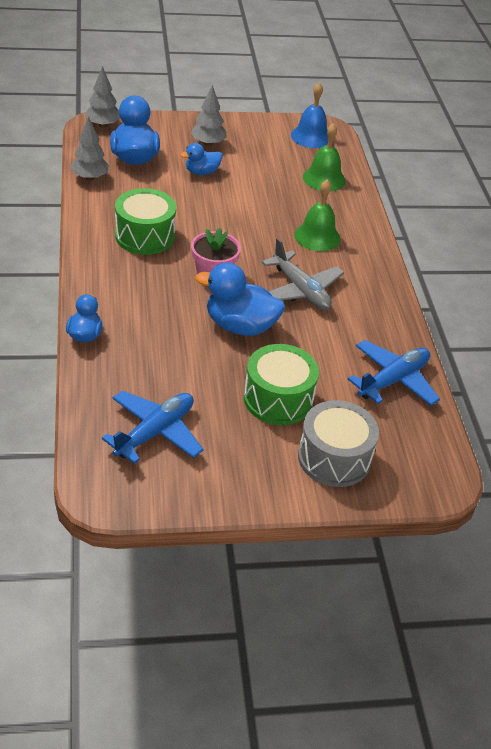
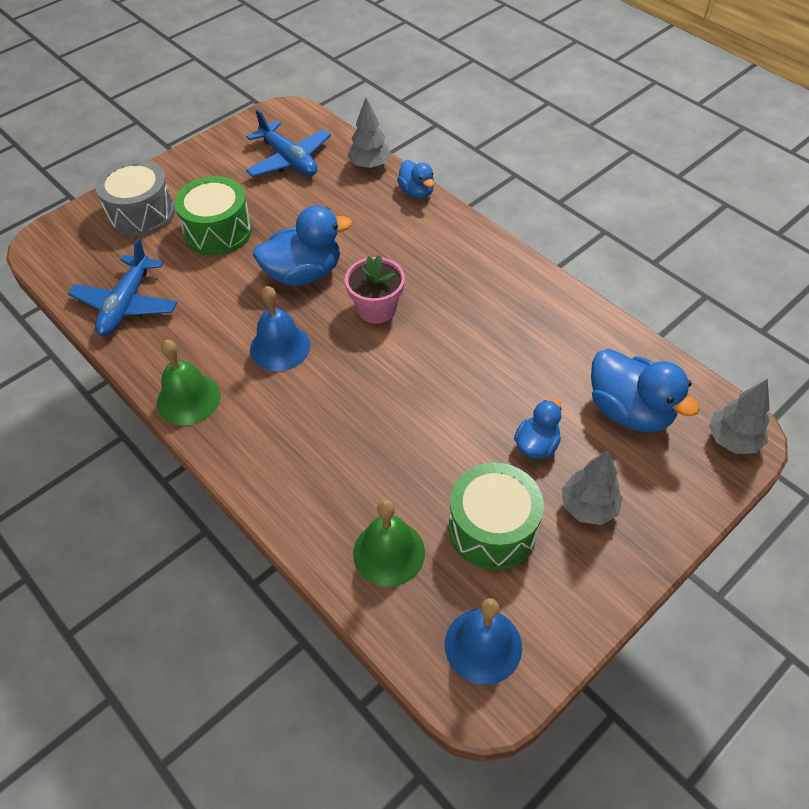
camera: 150 degrees right, 10 degrees up
grey tree [70,116,109,181] -> grey tree moved to [348,98,391,169]
blue plane [102,391,204,464] -> blue plane turned 45 degrees counterclockwise [246,109,331,177]
green drum [115,188,176,255] -> green drum moved to [449,462,544,570]
grey plane [262,238,344,310] -> blue bell [250,286,310,371]
green bell [294,180,341,251] -> green bell moved to [157,340,221,426]

